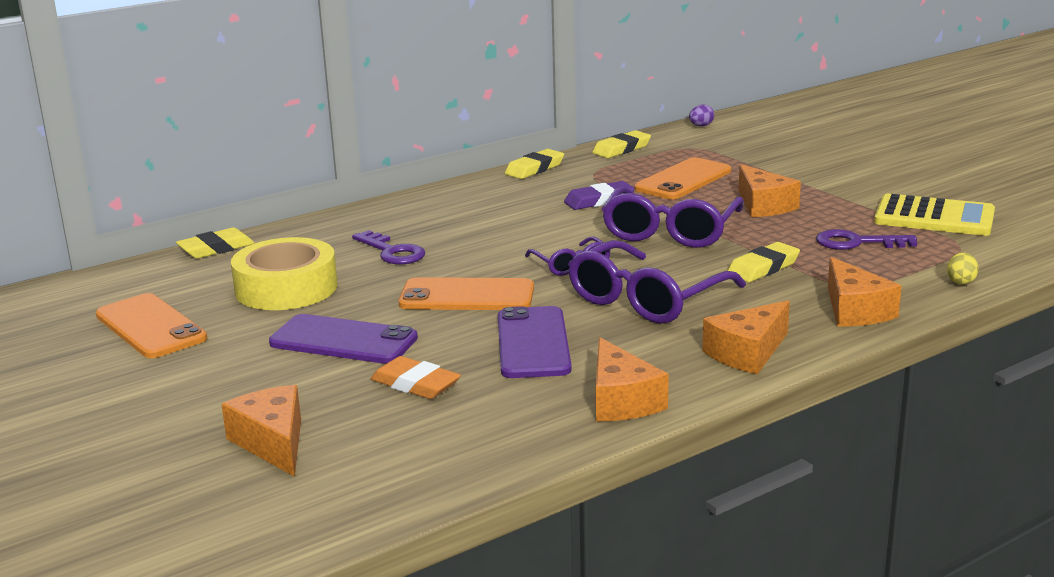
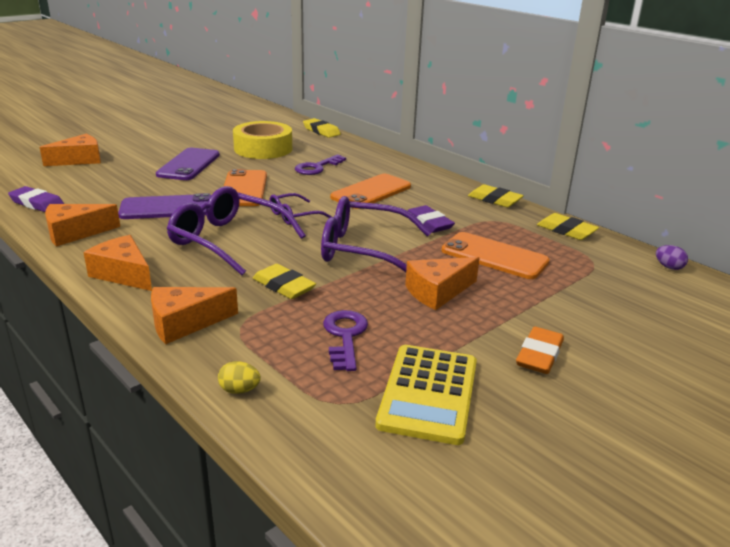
camera: 80 degrees right, 5 degrees up
orange phone [96,293,207,358] -> orange phone moved to [330,174,411,209]
orange eraser [371,356,461,399] -> orange eraser moved to [516,327,564,374]
none -> purple eraser [8,186,64,212]

